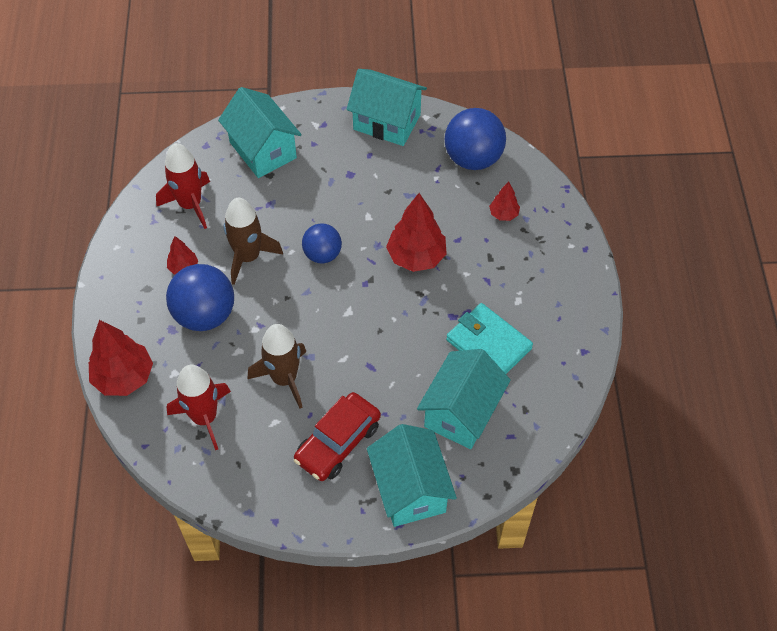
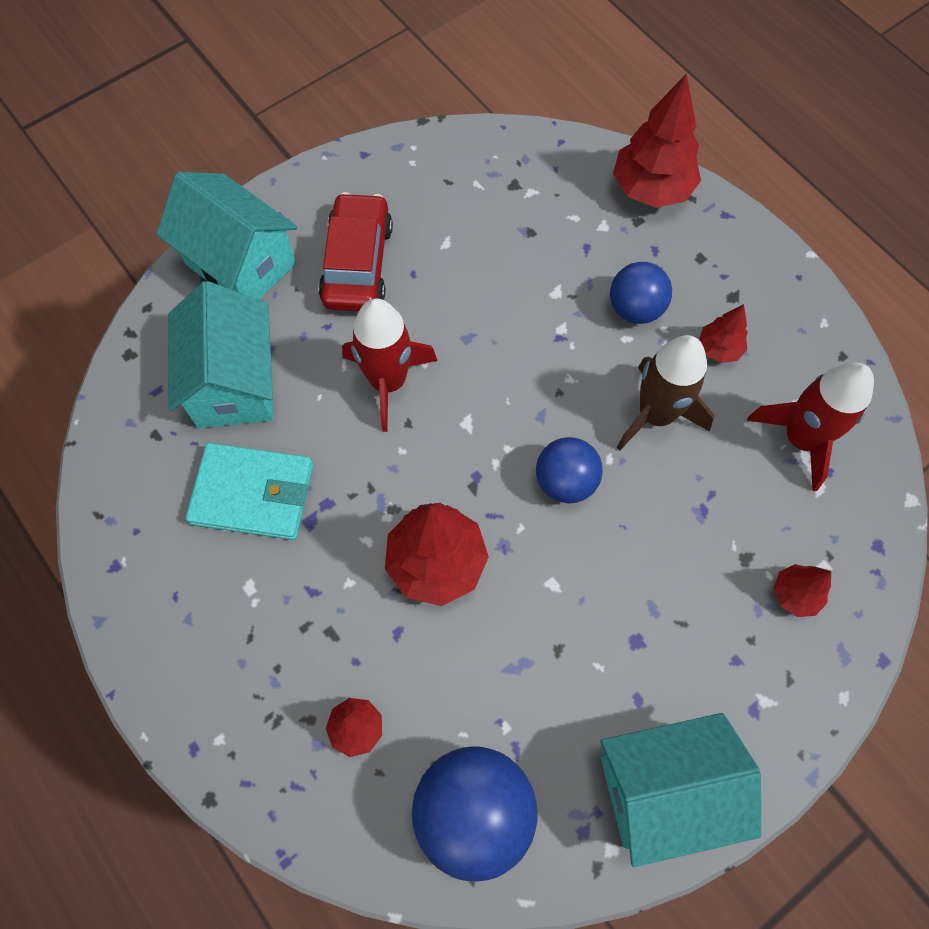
camera: 145 degrees right, 10 degrees up
blue ball [166,264,234,331] -> blue ball [610,262,672,324], size x0.62
red rocket [167,365,231,450] -> red rocket moved to [342,298,438,432]
turquoise house [218,87,302,178] -> red tree [774,564,831,617]
brown rocket [247,324,306,408] -> none

